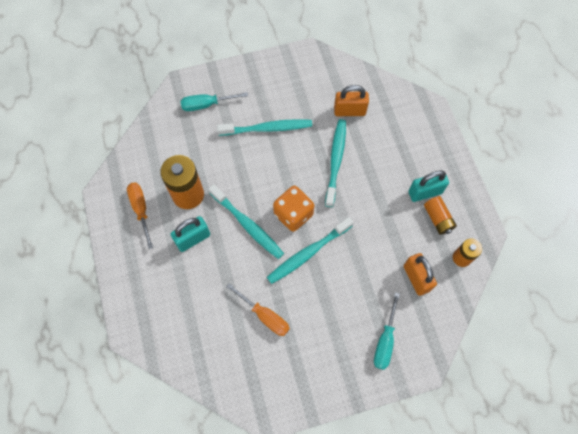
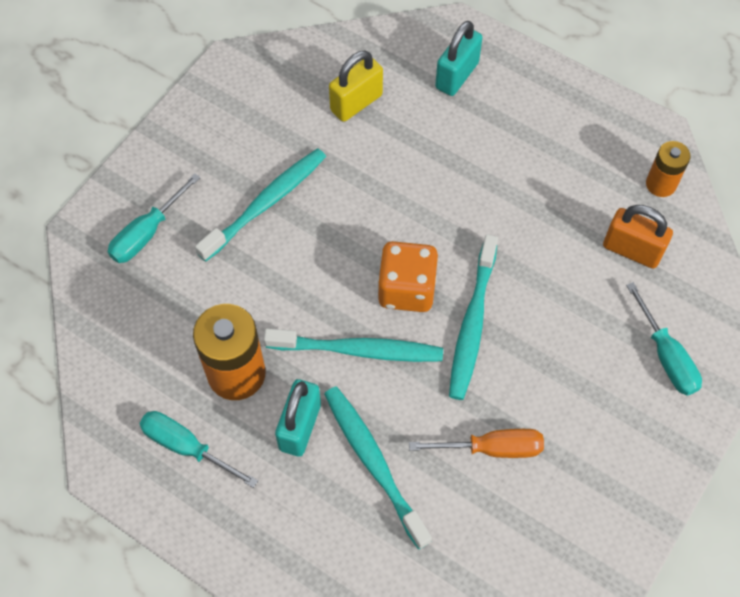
camera: 40 degrees left, 5 degrees down
orange screwdriver [127,182,153,249] -> turquoise screwdriver [140,411,258,488]
turquoise toothbrush [325,119,346,207] -> turquoise toothbrush moved to [324,386,432,549]
orange padlock [334,85,369,116] -> yellow padlock [329,51,383,122]
turquoise padlock [408,171,449,202] -> turquoise padlock moved to [435,21,482,96]
orange battery [424,196,457,235] -> none

